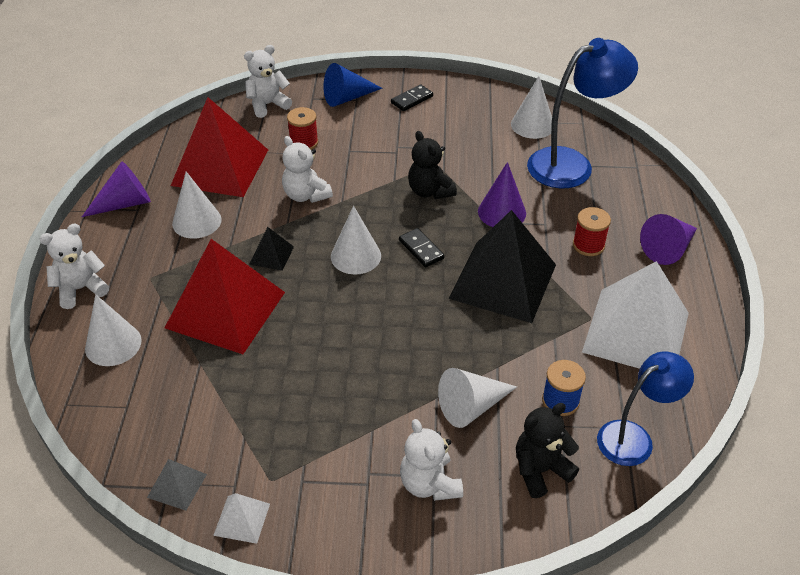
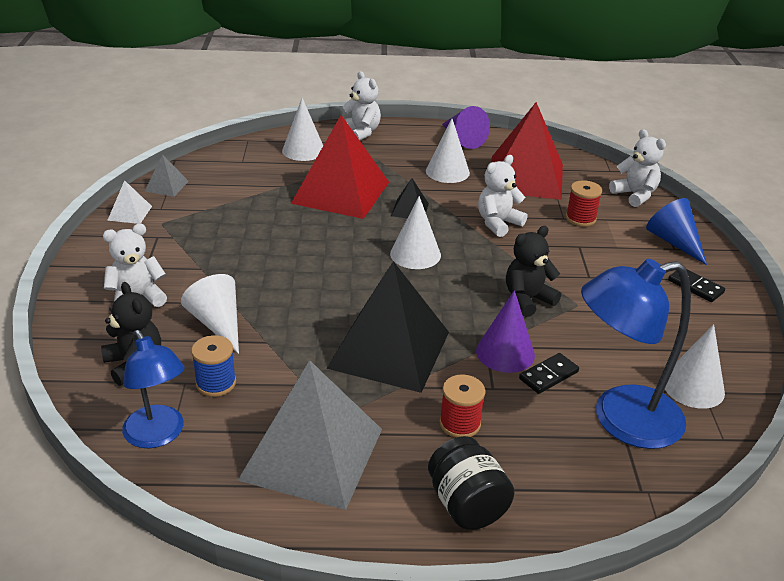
camera: 85 degrees right, 10 degrees down
black domino [399,228,445,267] -> black domino moved to [519,353,579,394]
blue lamp [527,38,638,188] -> blue lamp turned 105 degrees clockwise [581,259,691,449]
white pyramid [582,261,689,369] -> grey pyramid [237,360,382,510]
purple cone [640,214,697,265] -> black jar [428,436,515,530]

